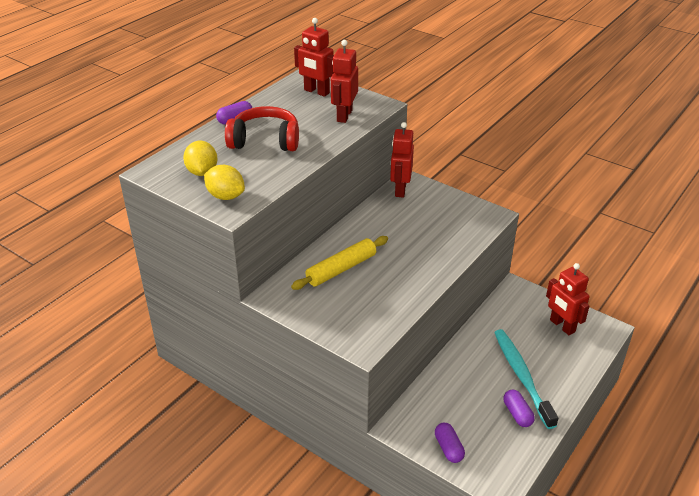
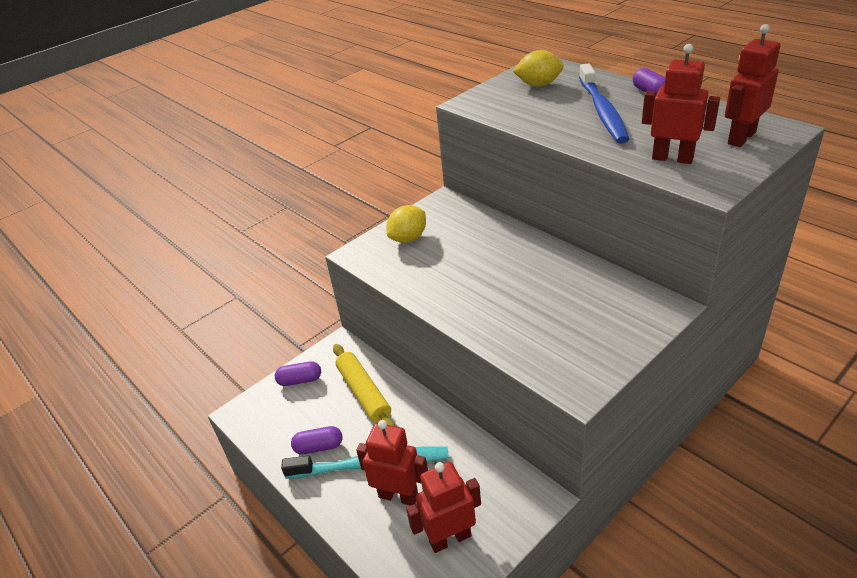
camera: 105 degrees right, 0 degrees up
yellow lemon [204,165,245,200] -> yellow lemon moved to [386,205,426,243]
red headphones [225,106,299,151] -> blue toothbrush [579,63,629,144]
yellow rolling pin [291,236,388,290] -> yellow rolling pin moved to [333,344,395,426]
red robot [390,122,414,197] -> red robot moved to [356,420,428,506]

